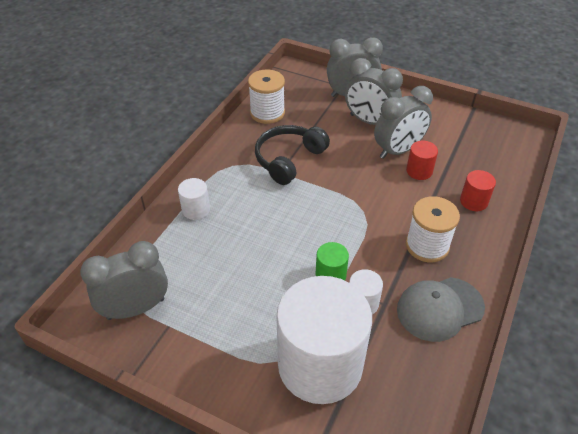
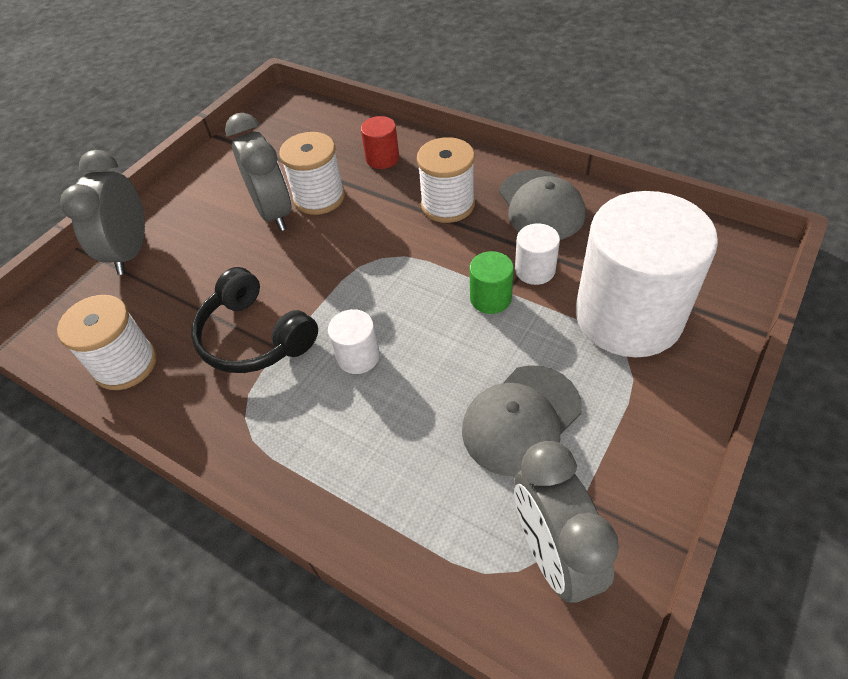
camera: 80 degrees left, 5 degrees up
white cylinder [178,178,210,220] -> white cylinder moved to [328,309,380,374]
grey clock [345,58,403,125] -> none
red cylinder [406,141,438,180] -> white spool [279,132,345,215]
none -> grey cap [462,365,582,476]

